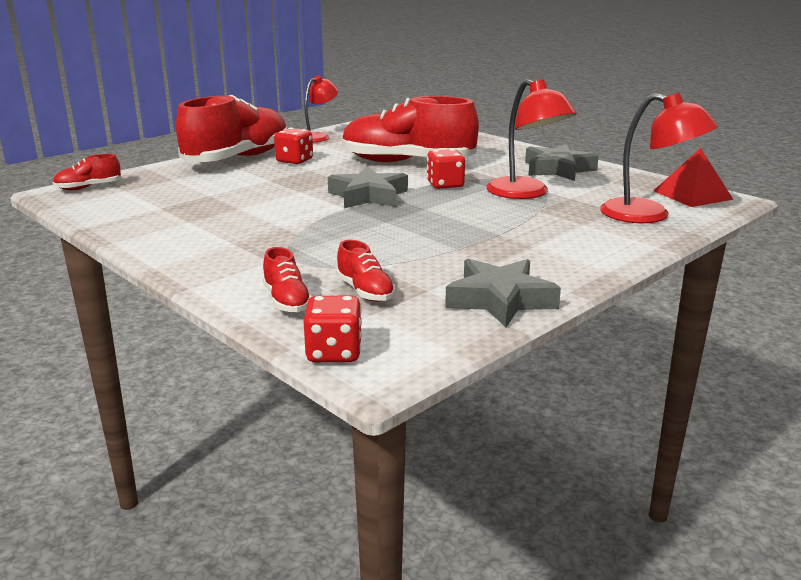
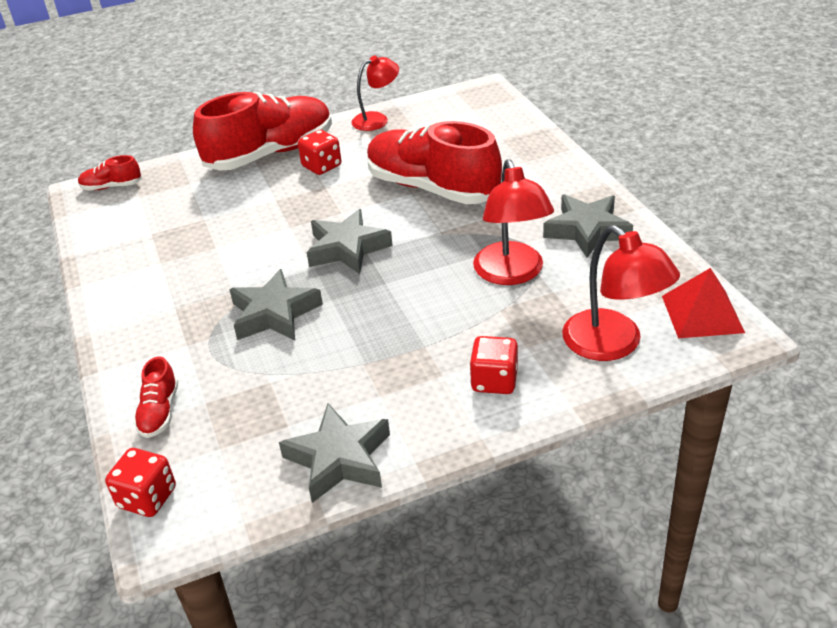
camera: 25 degrees right, 15 degrees up
red shoe [336,240,395,302] -> none
red dice [427,149,465,189] -> red dice moved to [470,336,518,394]
none -> grey star [229,269,323,341]

